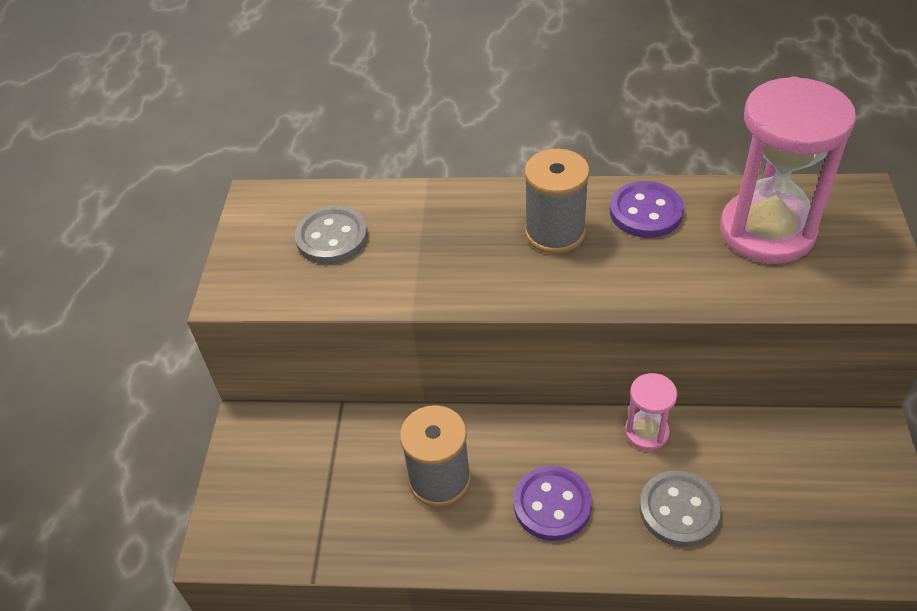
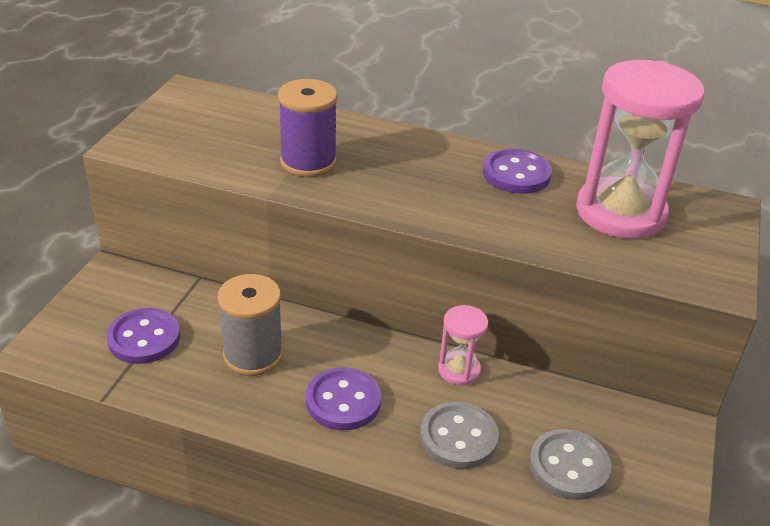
camera: 10 degrees right, 10 degrees down
grey button [295,206,368,264] -> grey button moved to [529,429,611,500]
grey spool [525,149,590,254] -> none
none -> purple button [106,308,180,364]
none -> purple spool [278,79,338,177]

